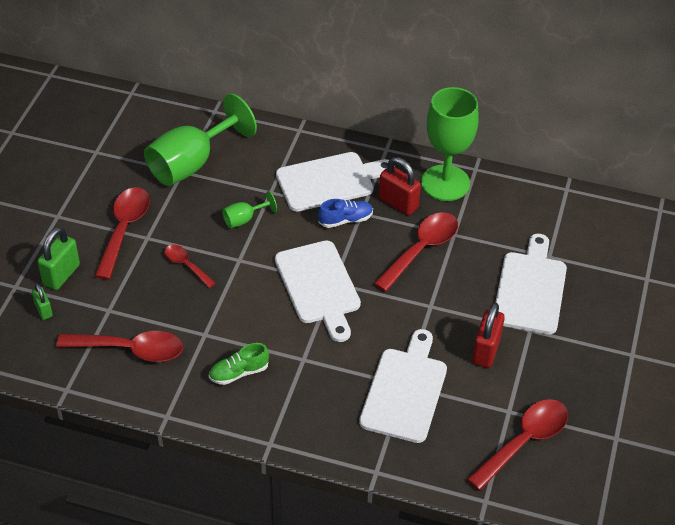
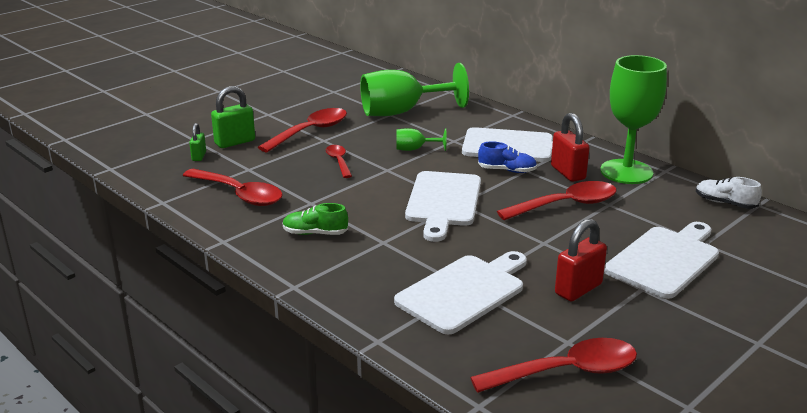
camera: 30 degrees right, 20 degrees down
none -> white shoe [696,177,762,209]

